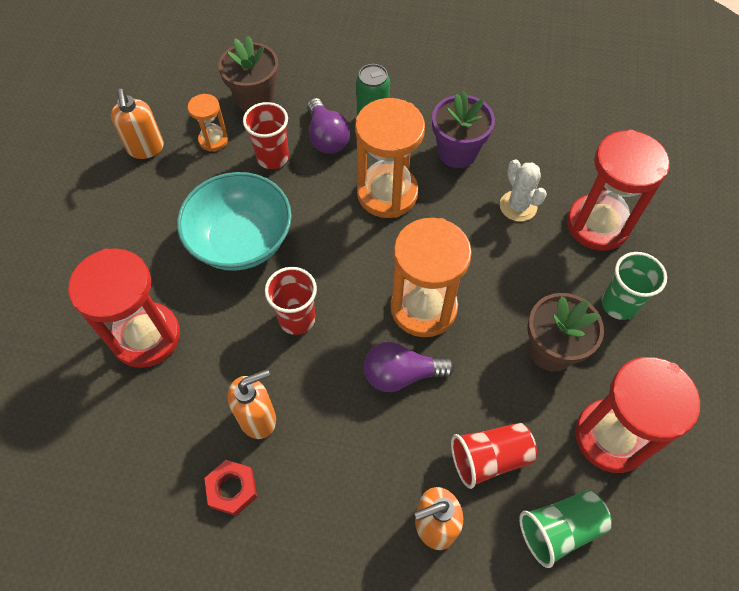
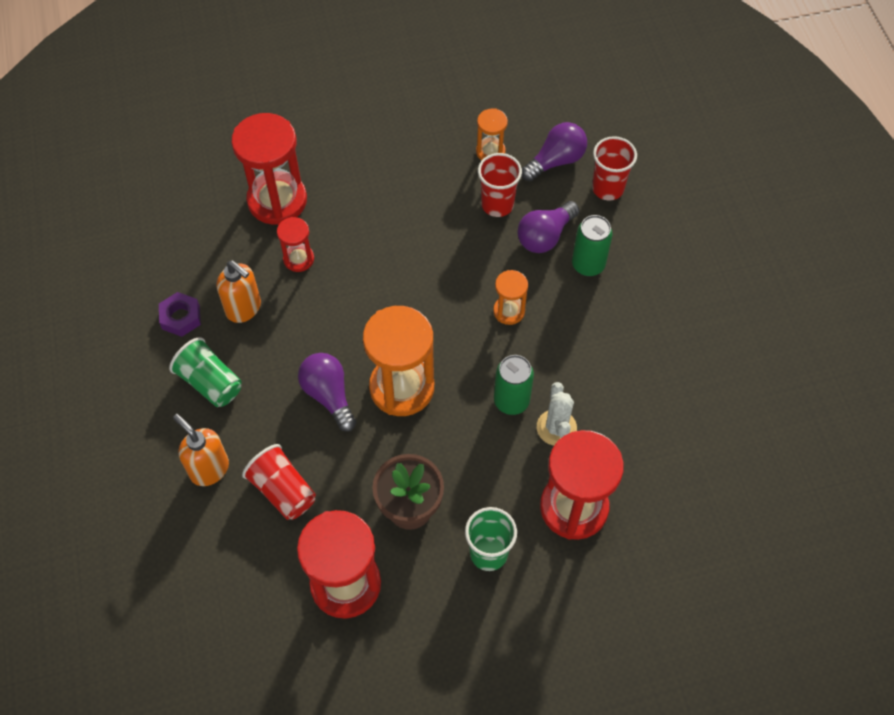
camera: 65 degrees right, 0 degrees up
orange soap dispenser [111,89,164,159] -> none
turquoise bowl [177,172,292,271] -> none
red nut [204,460,257,516] -> purple nut [159,292,201,337]
brown flower pot [218,36,279,112] -> purple light bulb [521,122,587,181]
red cup [265,267,317,335] -> red cup moved to [592,136,637,201]
orange hourglass [355,98,425,218] -> orange hourglass [493,270,528,325], size x0.51
purple flower pot [432,91,495,168] -> none
white cactus [500,159,547,222] -> white cactus turned 45 degrees counterclockwise [537,382,577,446]
green cup [519,490,612,568] -> green cup moved to [169,337,242,407]
none -> red hourglass [277,217,314,272]
none -> green can [494,355,534,415]

